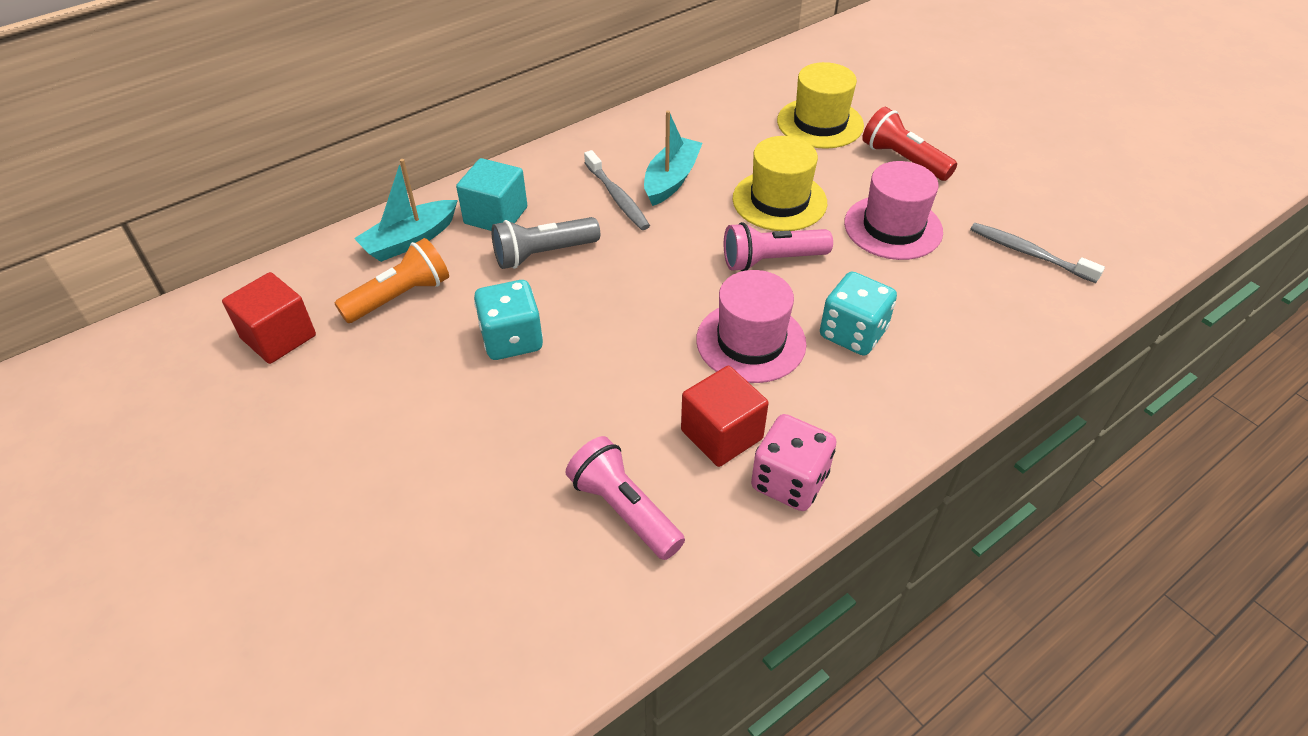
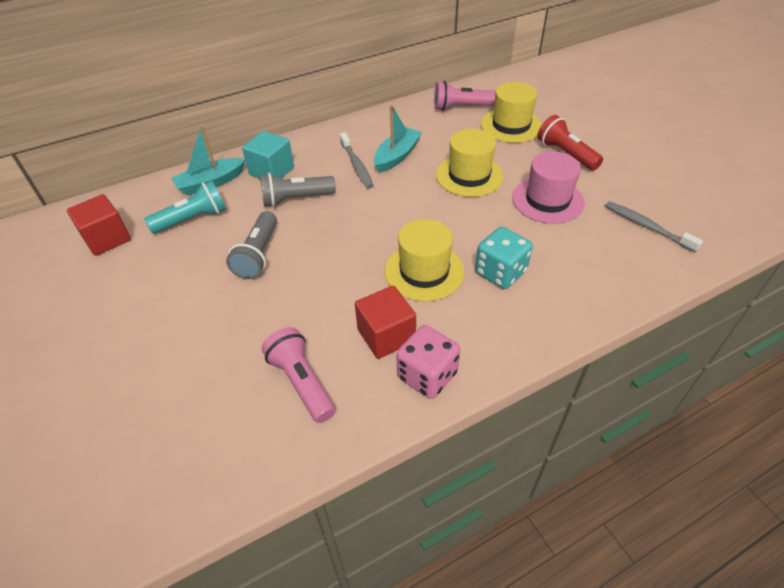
camera: 10 degrees right, 0 degrees up
orange flashlight [335,238,449,323] -> turquoise flashlight [144,180,227,234]
turquoise dice [474,280,543,360] -> grey flashlight [226,211,277,279]
pink hat [696,270,806,383] -> yellow hat [385,219,465,301]
pink flashlight [724,222,833,271] -> pink flashlight moved to [434,81,496,111]

